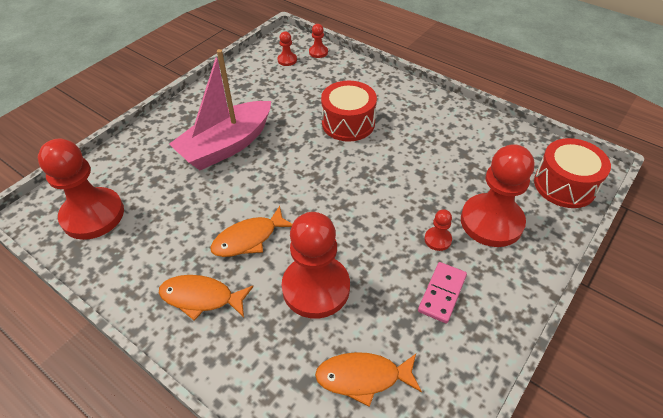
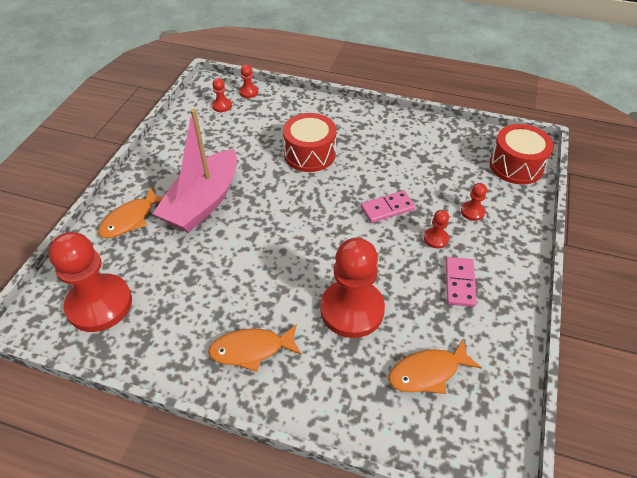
camera: 20 degrees left, 0 degrees up
orange fish [210,206,293,257] -> orange fish moved to [98,187,163,238]
red pawn [461,144,534,247] -> red pawn [461,183,487,221], size x0.43
none -> pink domino [361,191,415,223]

